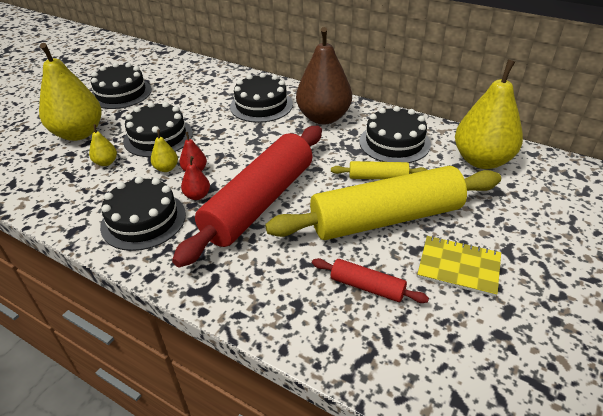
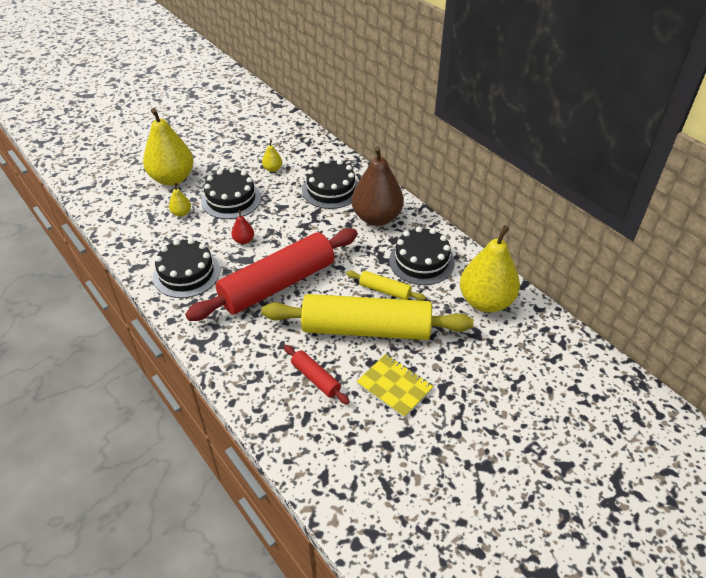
camera: 20 degrees right, 5 degrees up
black cake [91,63,152,109] -> none
yellow pear [151,130,178,172] -> yellow pear moved to [262,140,282,172]
red pear [181,156,210,200] -> none

